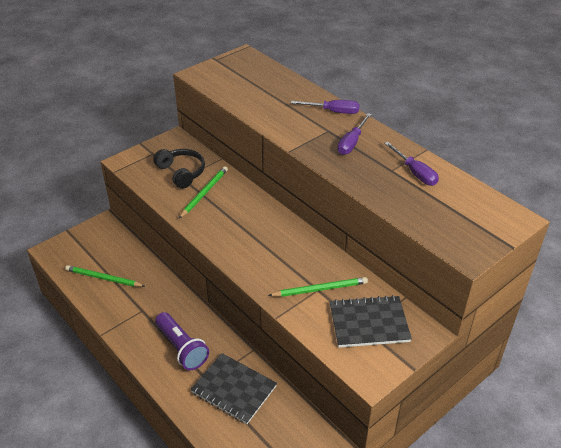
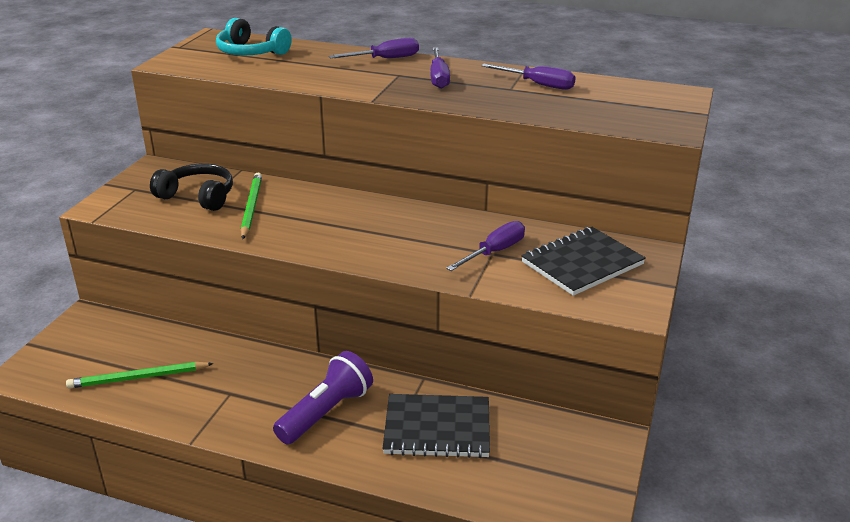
camera: 30 degrees left, 10 degrees down
purple flashlight [155,312,209,370] -> purple flashlight turned 75 degrees counterclockwise [273,351,373,444]
green pencil [268,277,368,297] -> purple screwdriver [446,221,525,271]
none -> turquoise headphones [216,18,292,55]

